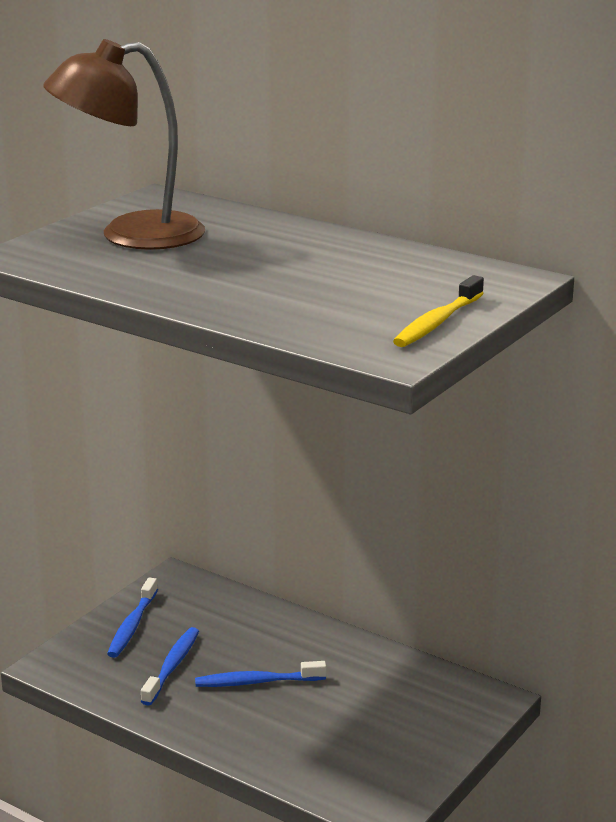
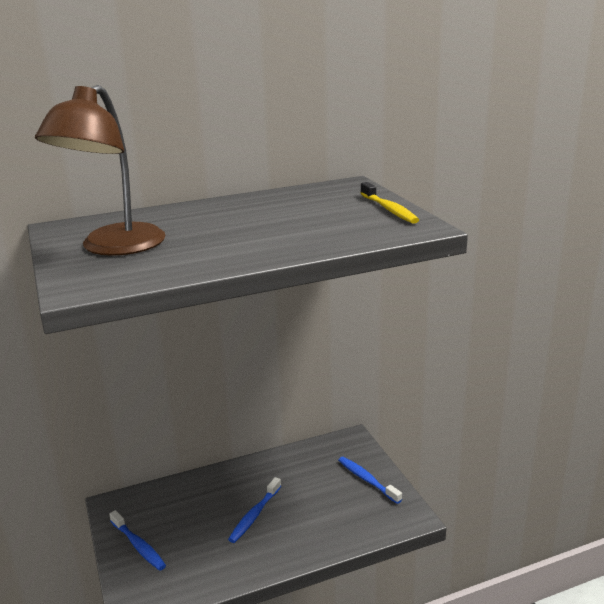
camera: 55 degrees left, 0 degrees up
blue toothbrush [141,627,199,705] -> blue toothbrush moved to [338,457,402,504]

